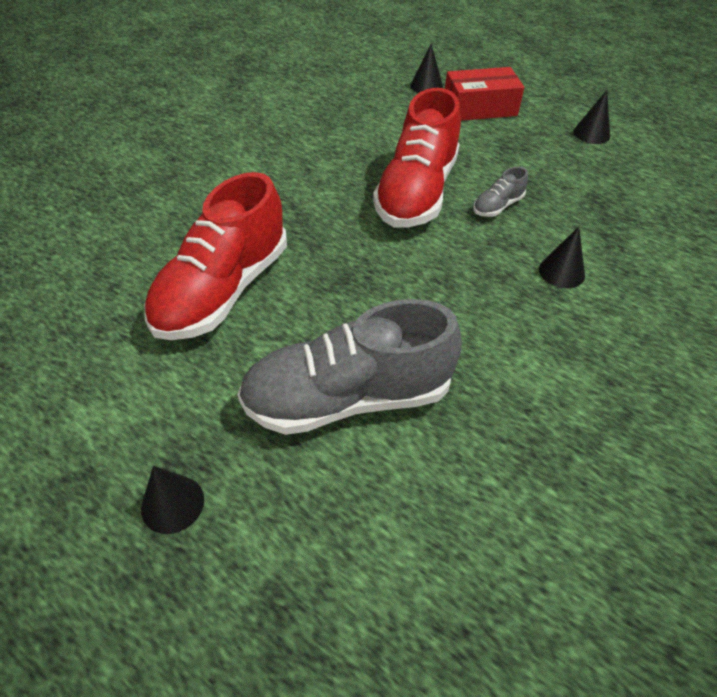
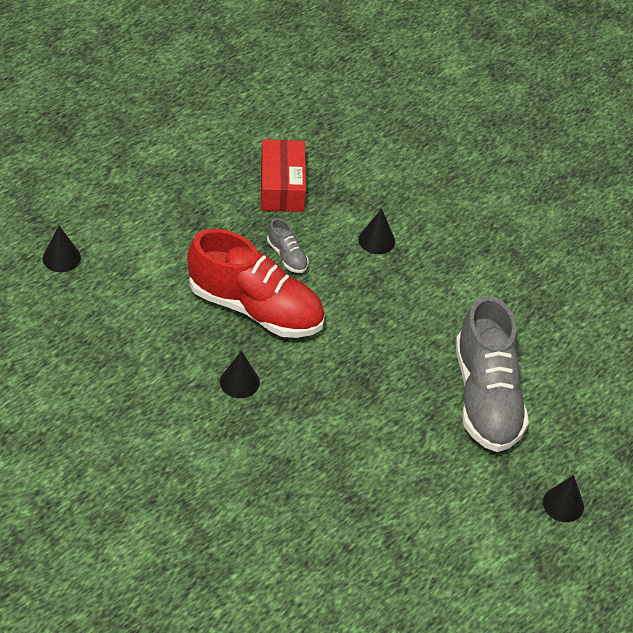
camera: 85 degrees left, 0 degrees up
red shoe [144,172,287,340] -> none
red box [445,67,524,121] -> red box moved to [261,139,306,212]
black cone [573,90,610,144] -> black cone moved to [220,351,260,398]

